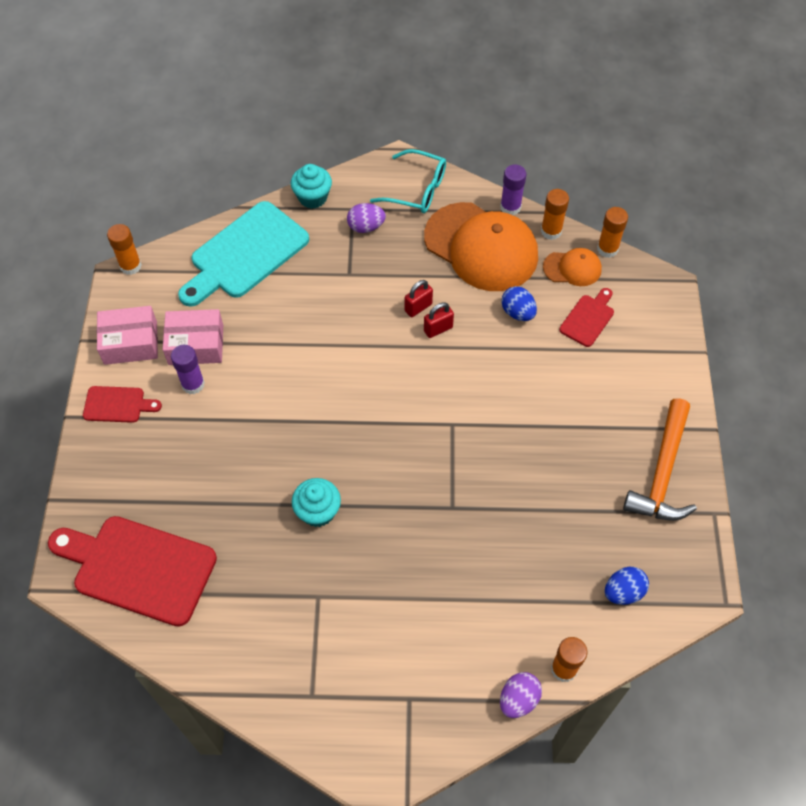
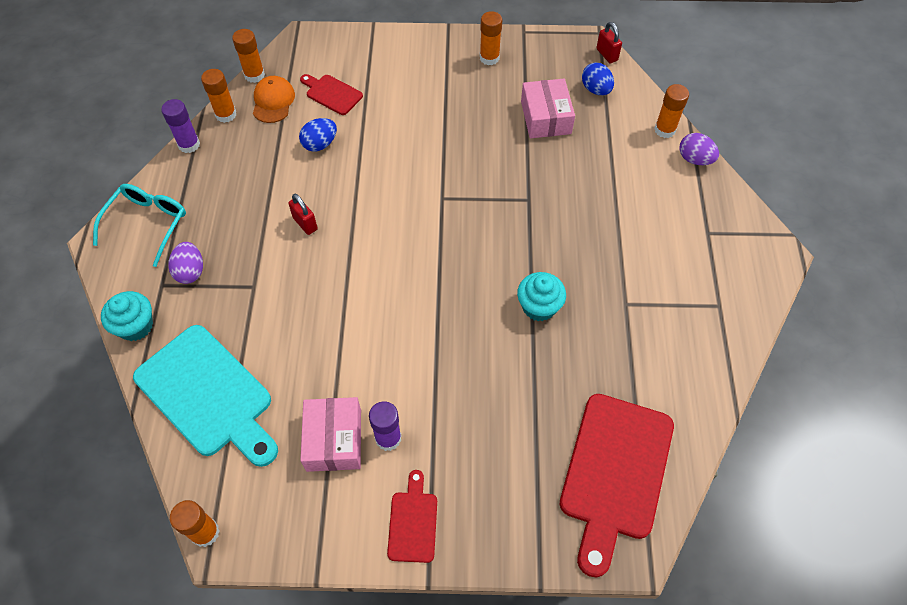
camera: 90 degrees left, 0 degrees up
pink box [97,306,158,365] -> pink box moved to [521,79,575,138]
orange cap [424,202,538,291] -> none
red padlock [424,303,454,338] -> red padlock moved to [596,22,622,63]
orange hammer [623,398,697,521] -> orange glue stick [480,11,502,65]

